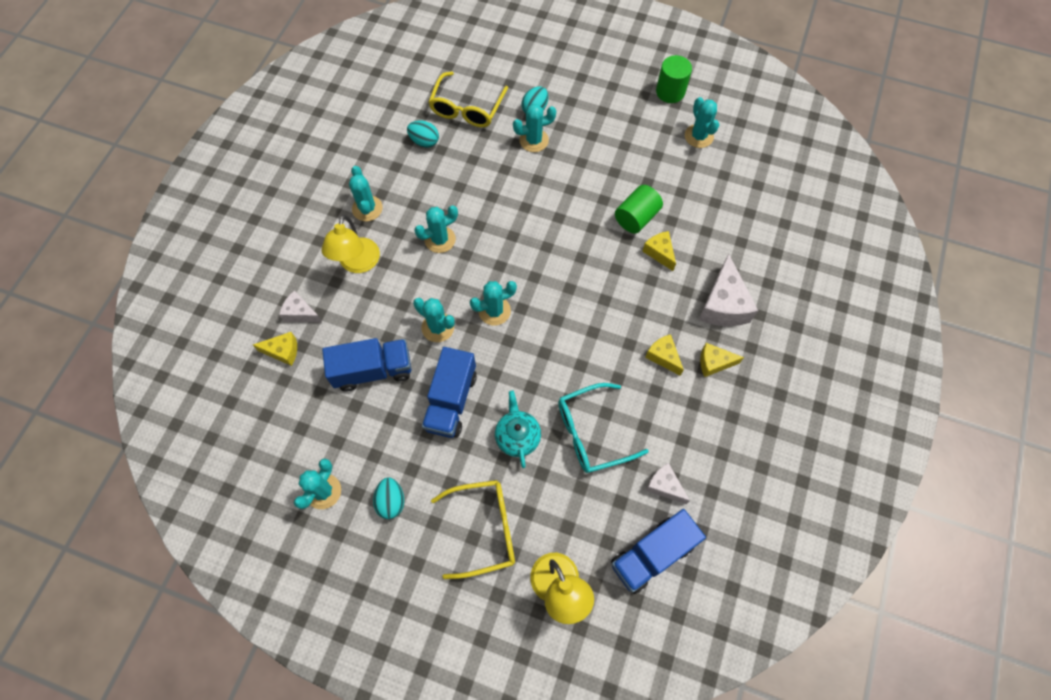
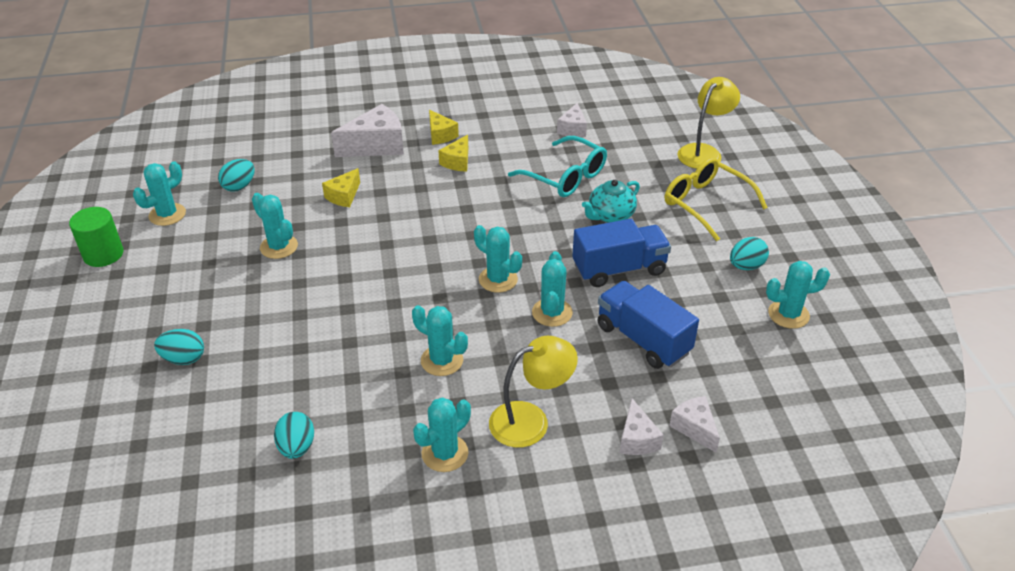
camera: 120 degrees left, 25 degrees down
yellow cheese [253,332,297,366] -> white cheese [669,396,720,452]
yellow glasses [428,71,508,127] -> none
turquoise cactus [513,104,556,152] -> turquoise cactus moved to [252,193,298,259]
blue truck [611,509,706,594] -> none
green cylinder [615,185,663,234] -> none
none -> turquoise egg [218,159,255,192]

